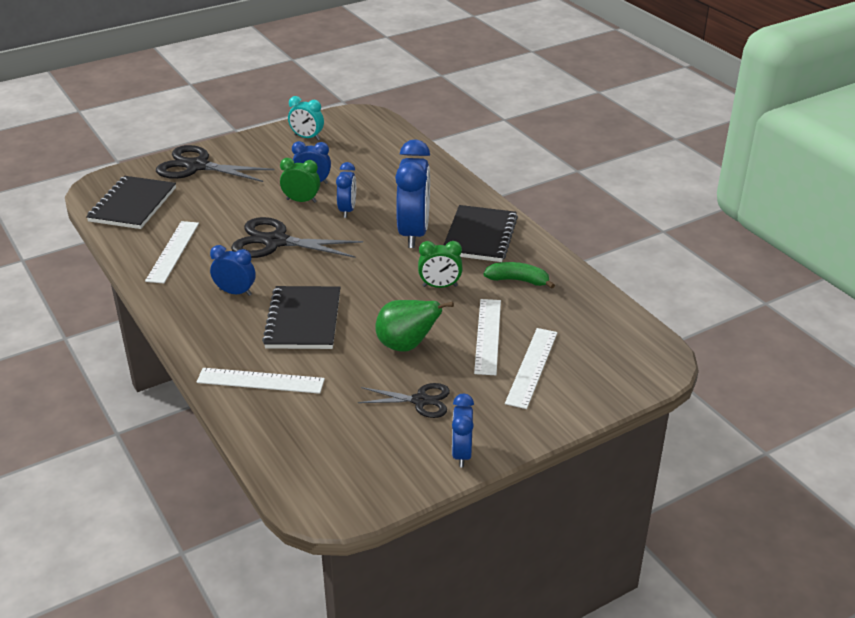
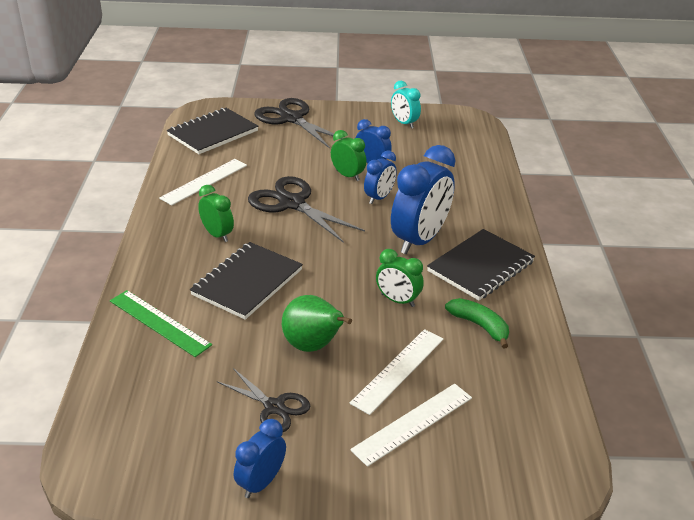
camera: 30 degrees right, 0 degrees up
white ruler [196,368,325,394] -> green ruler [110,290,212,357]
blue clock [210,245,256,296] -> green clock [198,185,234,242]

